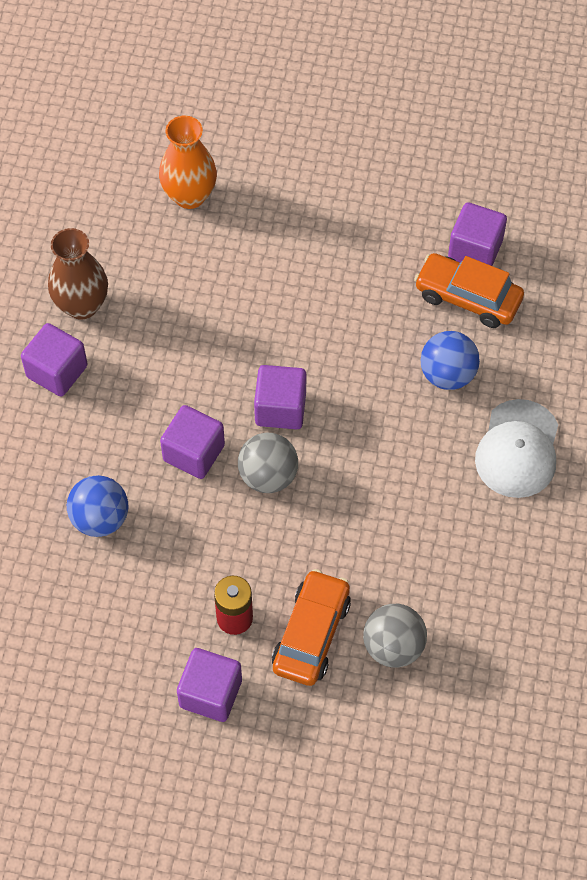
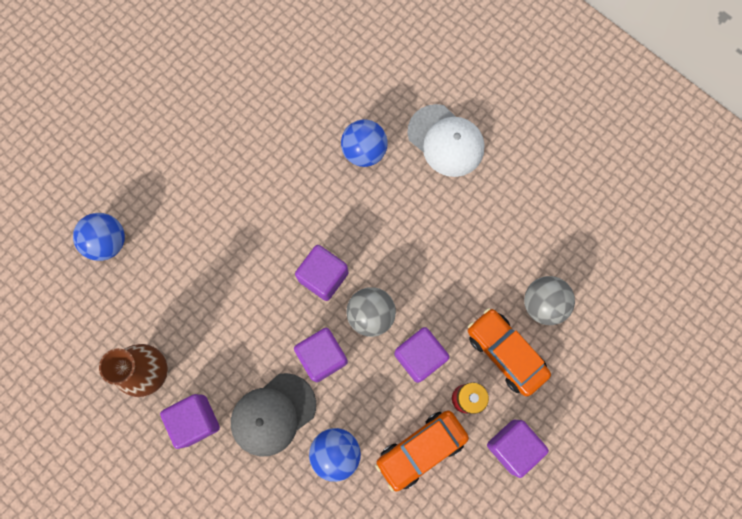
camera: 60 degrees left, 15 degrees up
orange vase [159,116,217,209] -> blue ball [73,213,125,261]
orange car [414,253,524,328] -> orange car moved to [375,410,469,492]
purple cube [448,202,507,266] -> purple cube moved to [394,327,449,383]
none -> grey cap [231,373,316,456]

